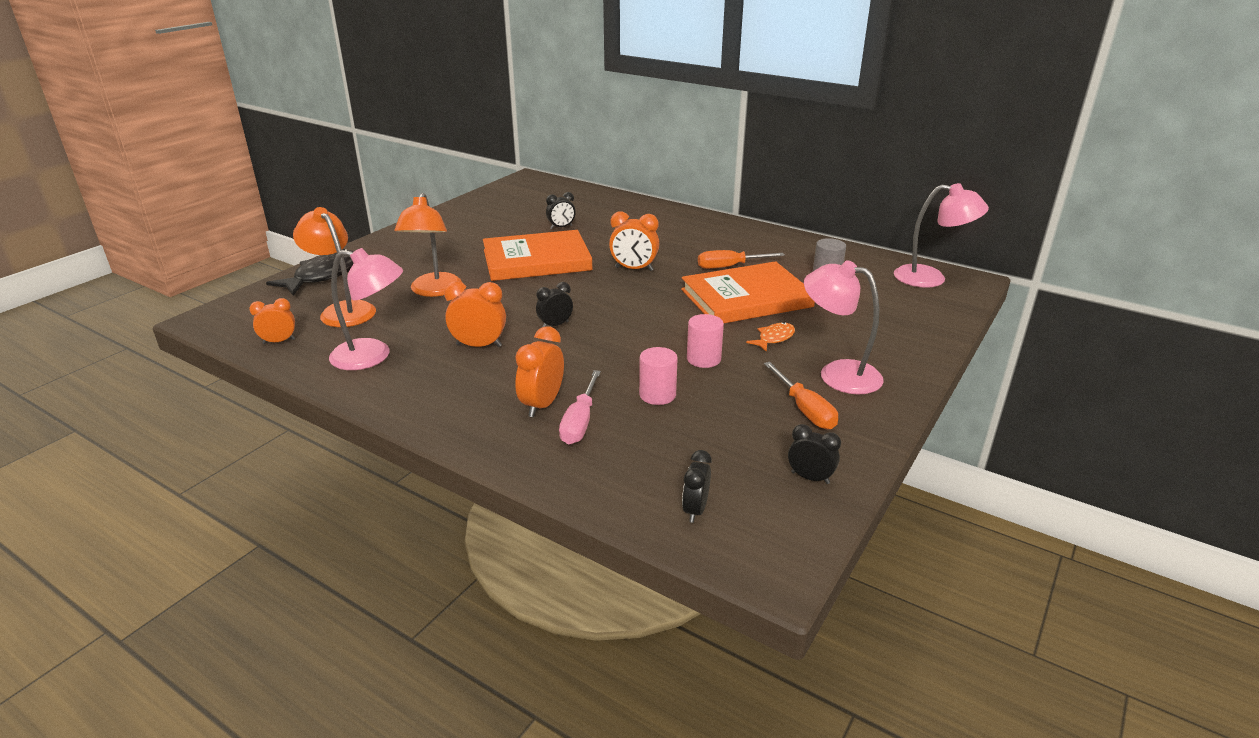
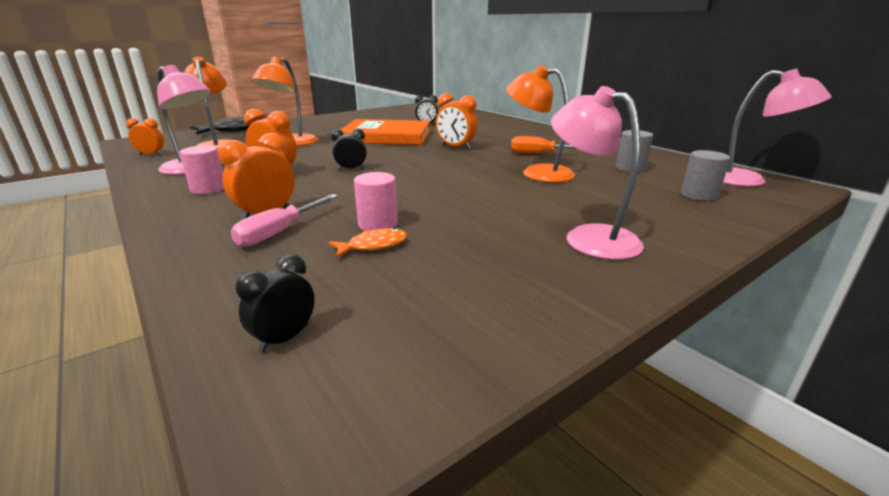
camera: 20 degrees right, 5 degrees down
orange book [681,261,815,323] -> orange lamp [506,65,575,183]
pink cylinder [687,314,724,368] -> pink cylinder moved to [179,145,224,194]
orange fish [746,322,795,352] -> orange fish moved to [329,228,407,258]
orange screwdriver [764,362,838,429] -> none
black clock [788,424,841,484] -> none
none -> grey cylinder [681,150,730,201]

